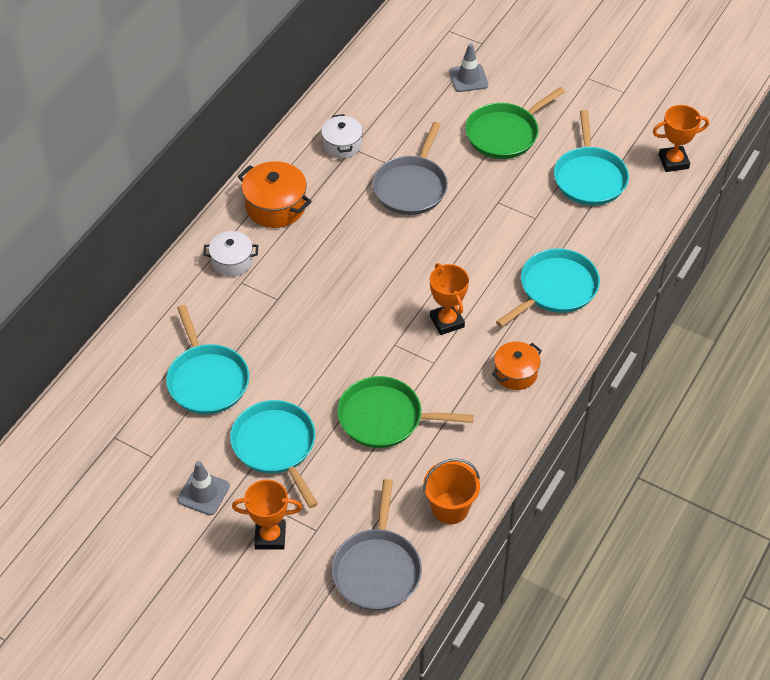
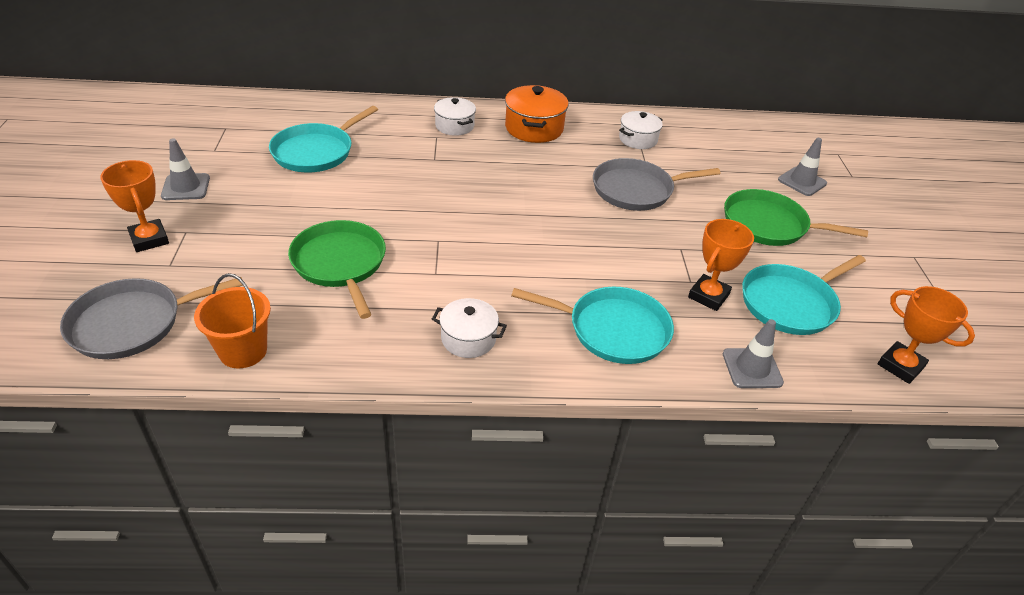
camera: 55 degrees right, 10 degrees down
turquoise pan [230,400,318,508] -> none
orange trophy [430,263,469,335] -> orange trophy moved to [688,219,754,311]
orange pot [492,342,542,390] -> white pot [432,298,507,358]
none -> grey traffic cone [723,319,784,388]

